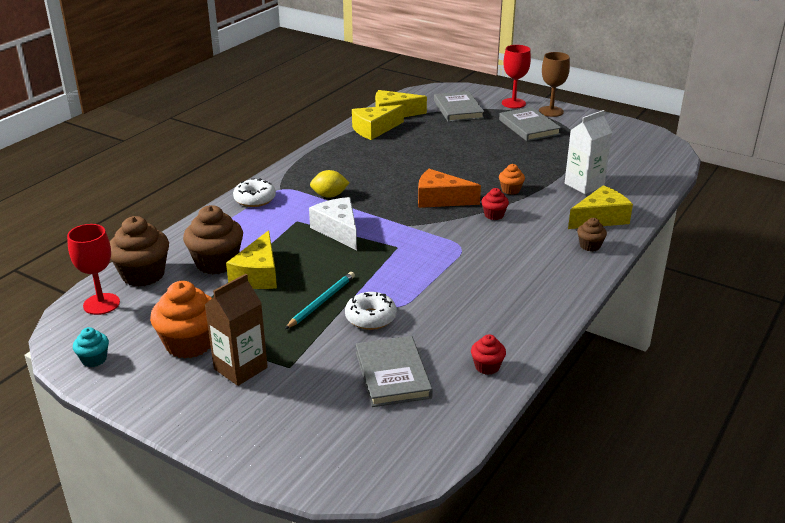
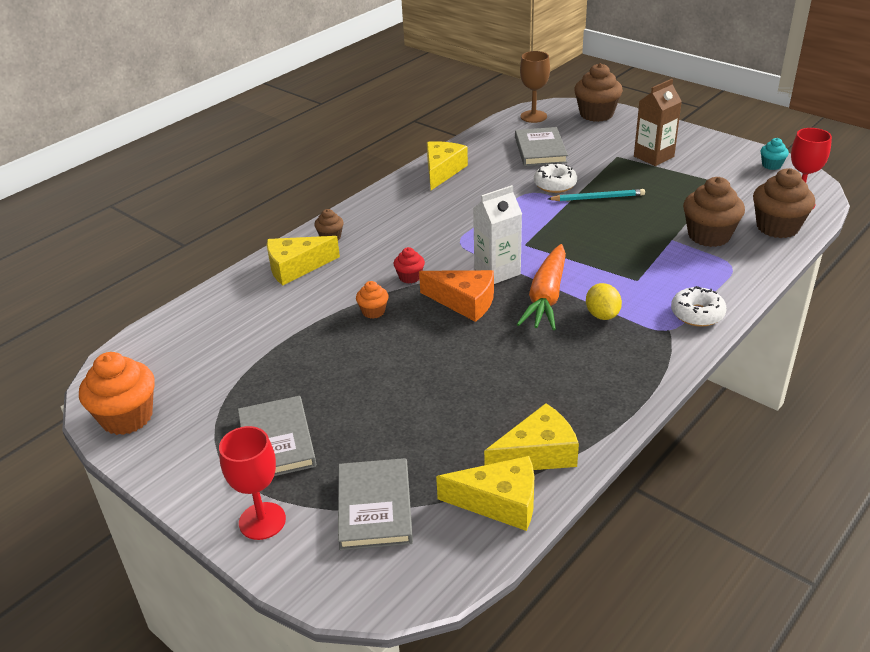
camera: 170 degrees left, 5 degrees up
orange cupcake [150,281,212,359] -> orange cupcake moved to [79,352,155,435]
yellow cheese [226,230,277,289] -> yellow cheese moved to [427,141,468,190]
turquoise pencil [285,272,355,329] -> turquoise pencil turned 135 degrees counterclockwise [548,189,645,201]
white cheese [309,197,357,250] -> none
yellow lemon [310,170,349,198] -> yellow lemon turned 75 degrees clockwise [586,283,622,320]
red cupcake [471,334,506,375] -> none
brown goblet [539,52,570,117] -> brown goblet moved to [520,51,550,123]
white carton [565,110,612,194] -> white carton moved to [473,185,522,284]
none -> orange carrot [517,244,566,330]
none -> brown cupcake [574,63,623,122]

